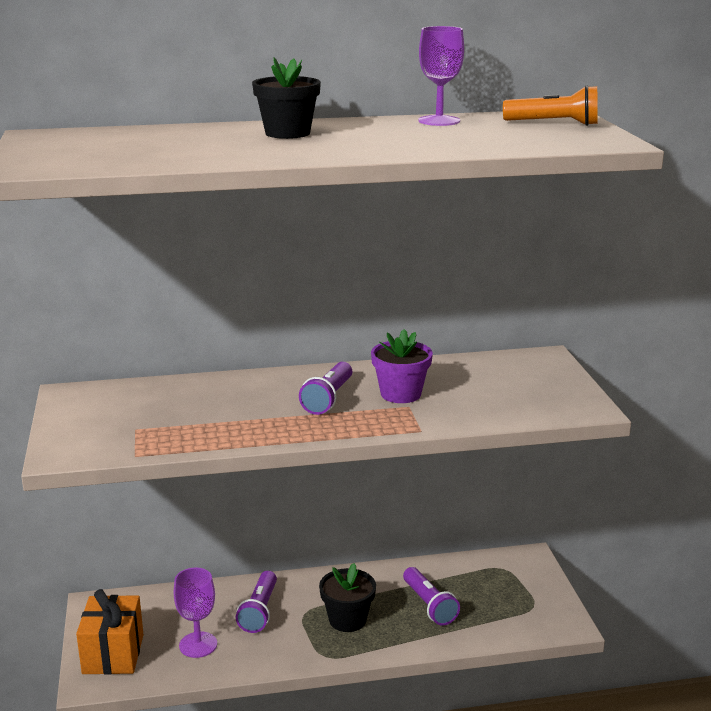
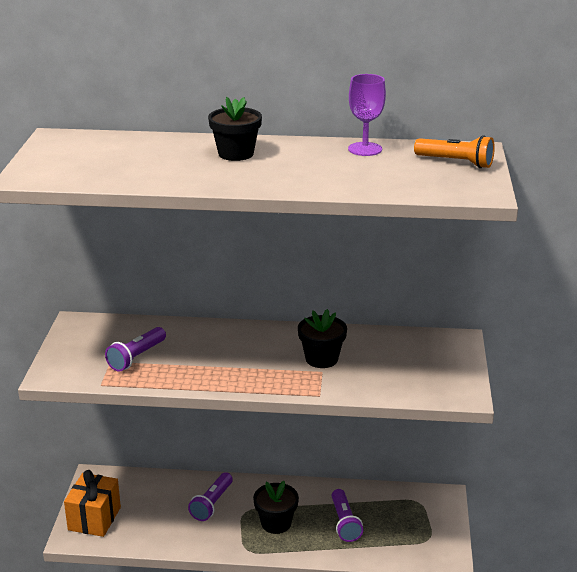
camera: 15 degrees right, 5 degrees up
purple goblet [174,568,217,658] -> none
purple flashlight [299,362,352,415] -> purple flashlight moved to [105,327,166,372]
purple flower pot [371,329,433,403] -> black flower pot [298,309,347,368]

